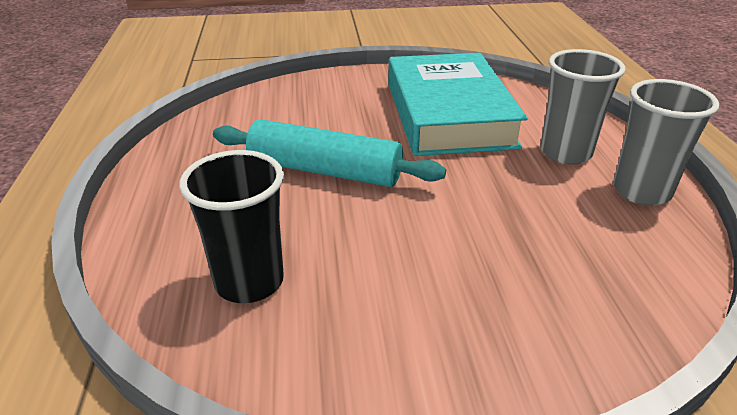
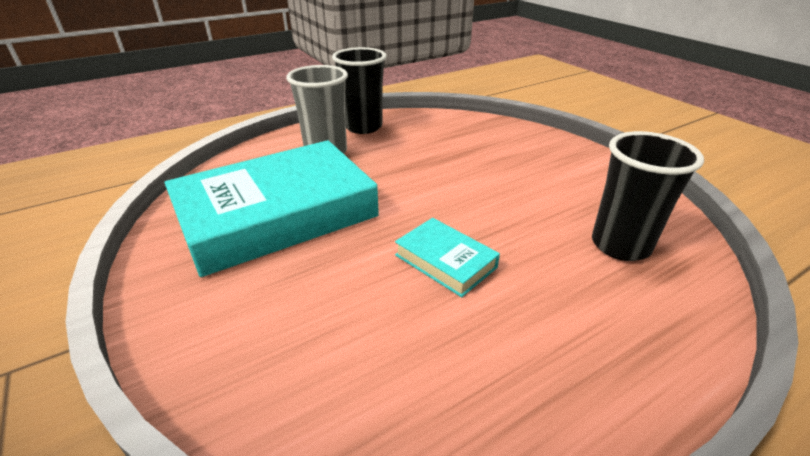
camera: 115 degrees left, 0 degrees up
turquoise rolling pin [213,119,446,187] -> turquoise book [395,218,500,297]
grey cup [613,79,719,206] -> black cup [332,47,387,134]

